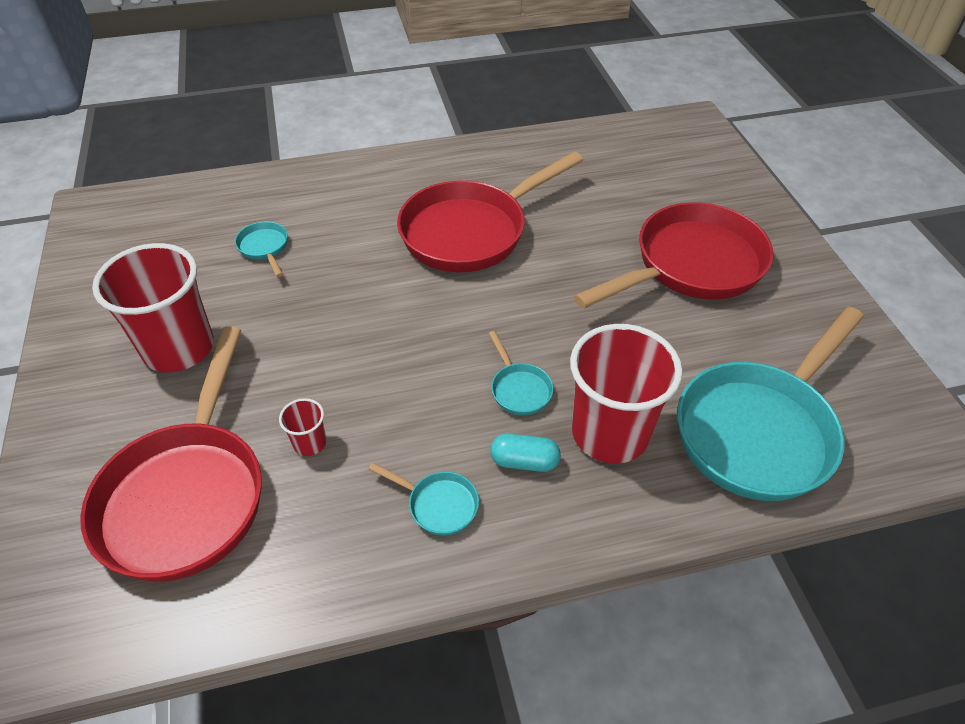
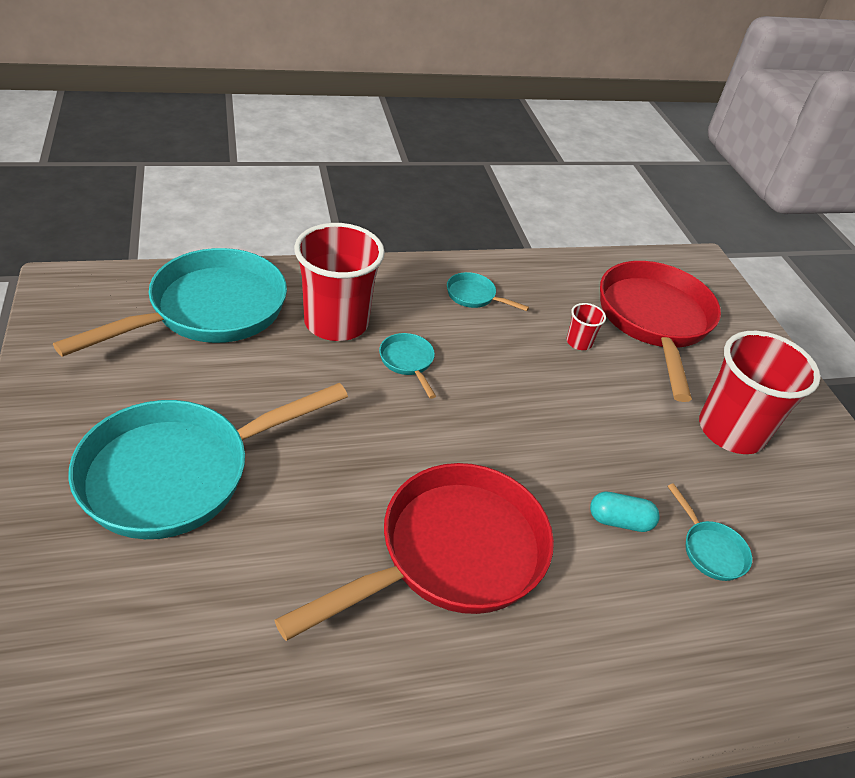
camera: 175 degrees right, 5 degrees down
turquoise capsule [490,434,561,472] -> turquoise capsule moved to [590,491,660,532]
red pan [574,202,774,309] -> turquoise pan [68,383,348,539]

